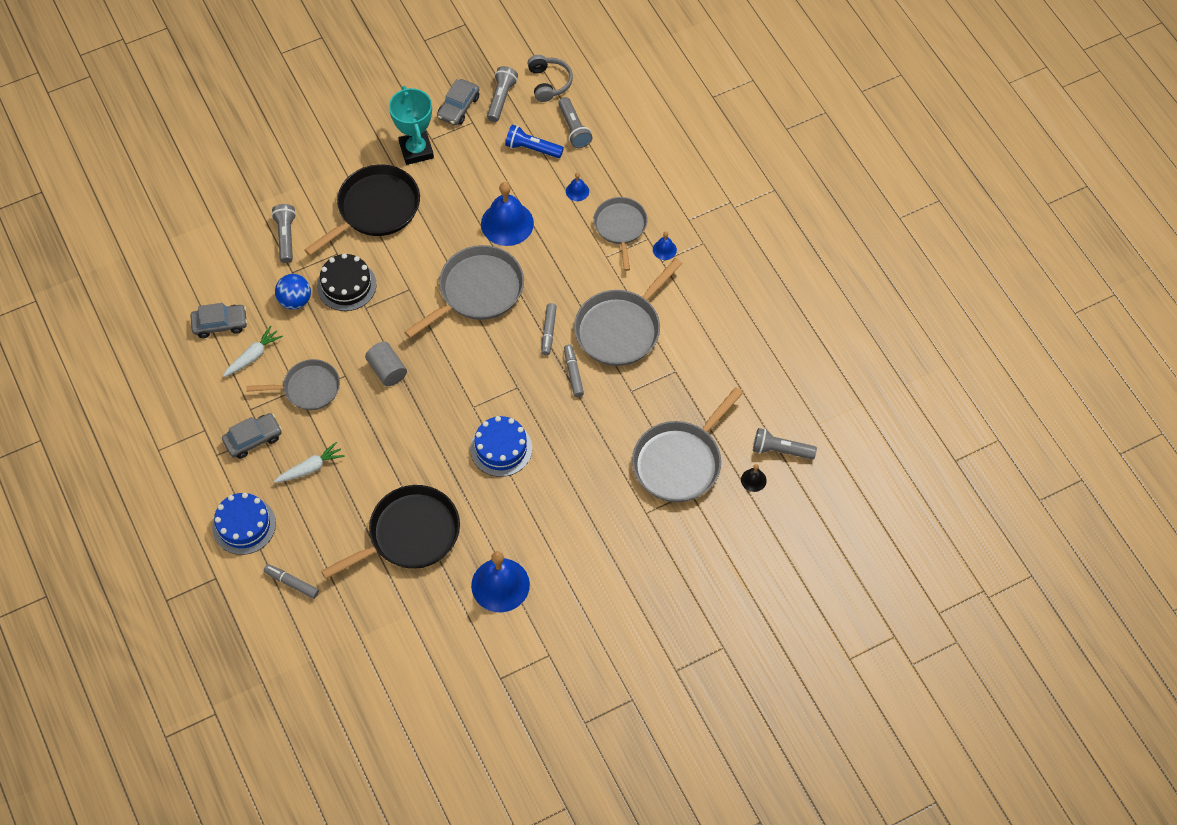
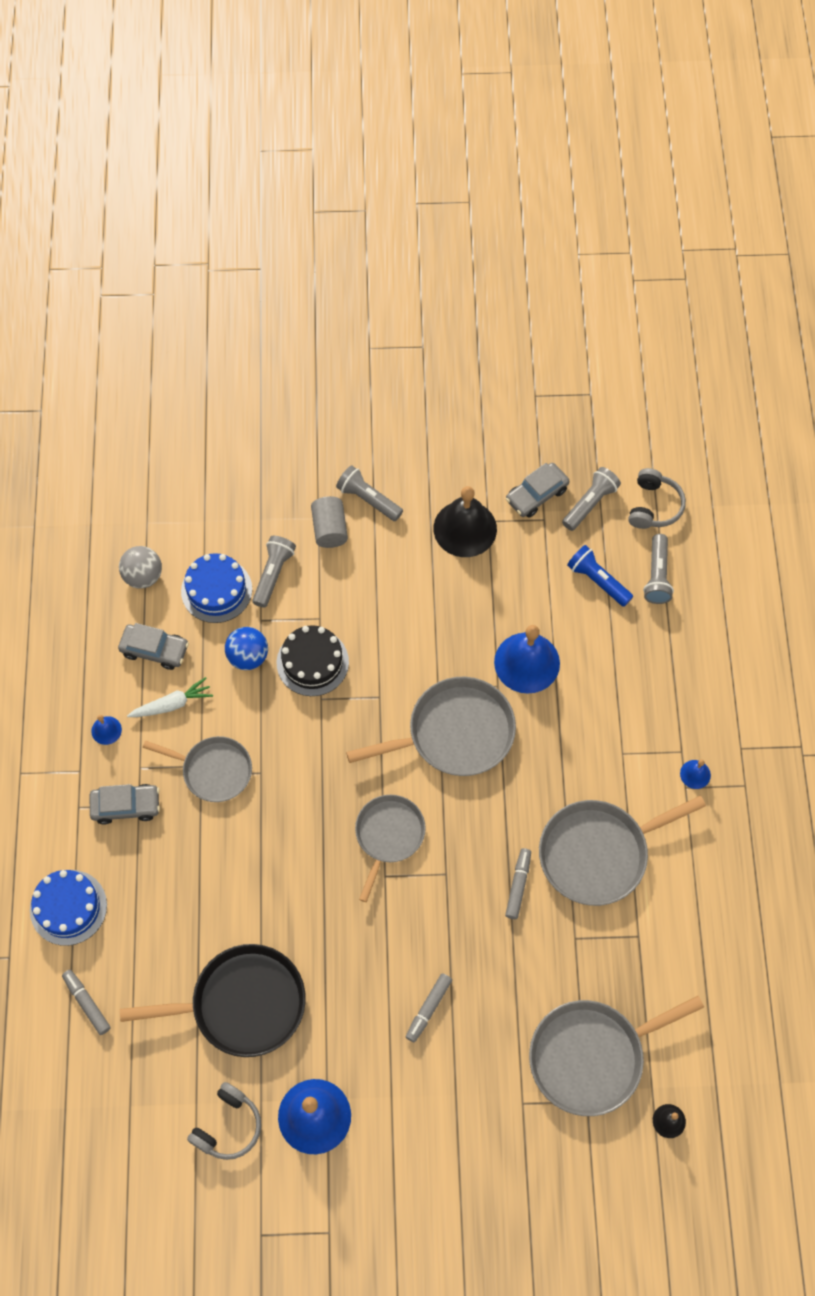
camera: 25 degrees right, 5 degrees up
white carrot [274,442,345,483] -> none
black pan [304,165,420,256] -> none
grey cylinder [365,342,407,386] -> grey cylinder moved to [311,496,348,548]
turquoise trophy [389,86,434,165] -> black bell [434,486,497,557]
blue cake [470,416,532,477] -> blue cake moved to [181,553,252,623]
grey marker [541,303,557,355] -> grey marker moved to [406,973,452,1042]
blue bell [566,173,589,201] -> blue bell moved to [91,715,122,745]
grey pan [593,197,648,271] -> grey pan moved to [355,795,426,902]
grey flashlight [753,428,817,460] -> grey flashlight moved to [336,465,403,521]
none -> grey ball [119,546,162,589]
none -> grey headphones [187,1082,261,1160]

